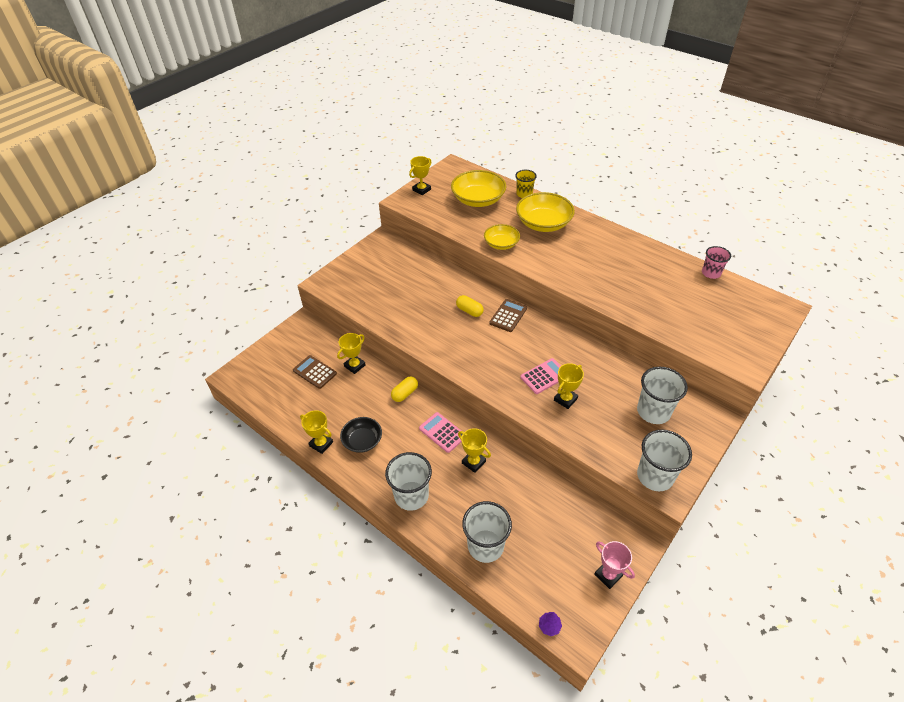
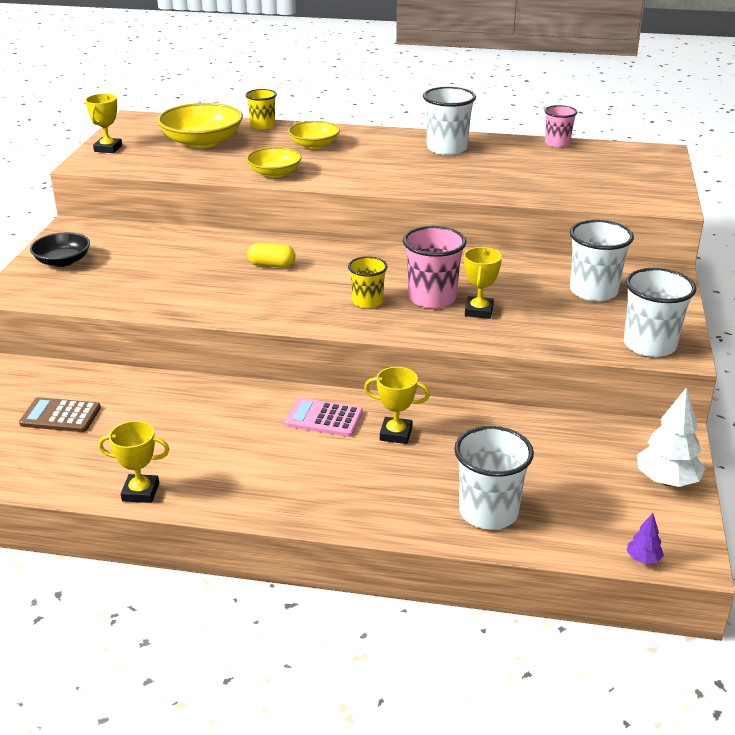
camera: 30 degrees left, 15 degrees down
yellow trophy [337,333,366,374] -> none
black bowl [340,417,382,453] -> black bowl moved to [30,232,90,267]
white cup [385,452,432,511] -> white cup moved to [423,87,476,155]
yellow capsule [391,376,418,402] -> none
brown calculator [489,299,527,332] -> none
yellow bowl [516,192,575,232] -> yellow bowl [288,121,340,149], size x0.61
pink calculator [520,358,561,394] -> pink cup [403,226,467,309]
pink trophy [594,541,635,589] -> white tree [637,387,705,487]
none -> yellow cup [348,256,388,309]

